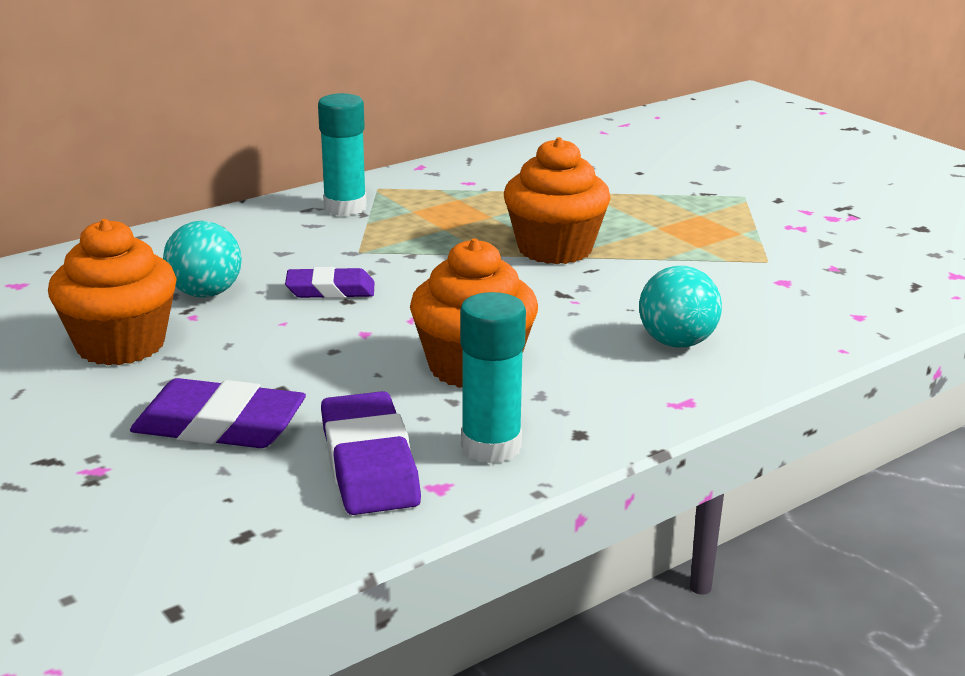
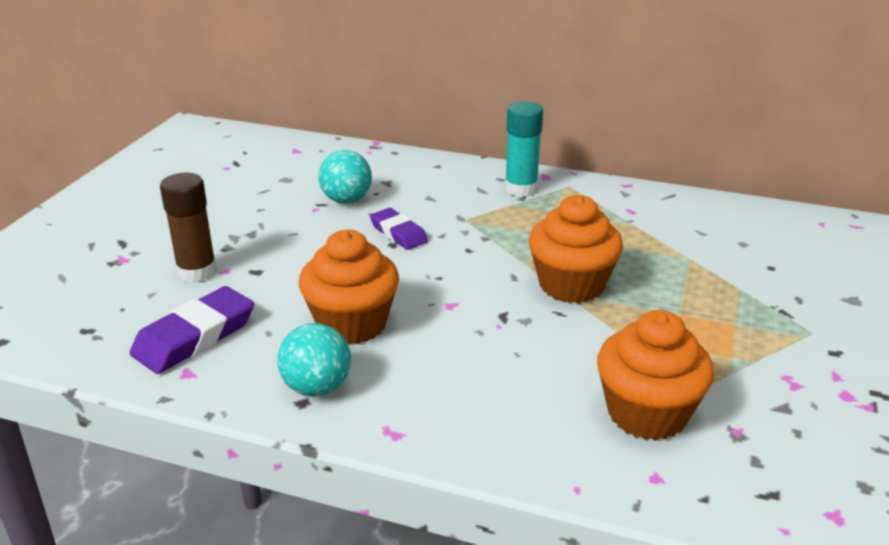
camera: 55 degrees right, 5 degrees up
orange cupcake [48,219,177,366] -> orange cupcake moved to [597,310,714,440]
purple eraser [130,378,306,448] -> brown glue stick [160,173,217,283]
turquoise glue stick [460,292,526,463] -> none
turquoise ball [639,266,722,347] -> turquoise ball moved to [277,323,351,397]

